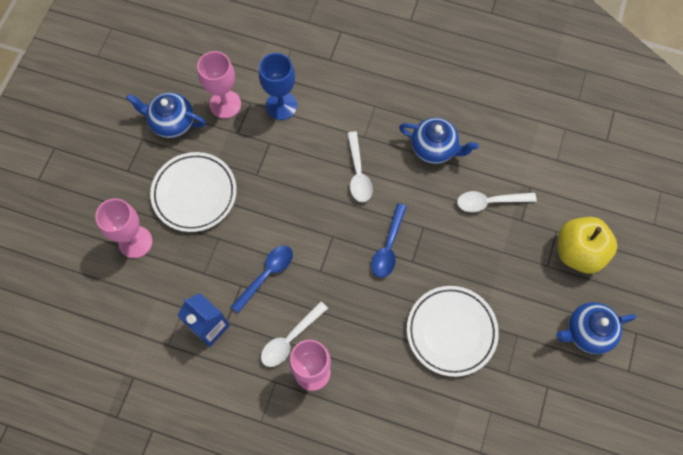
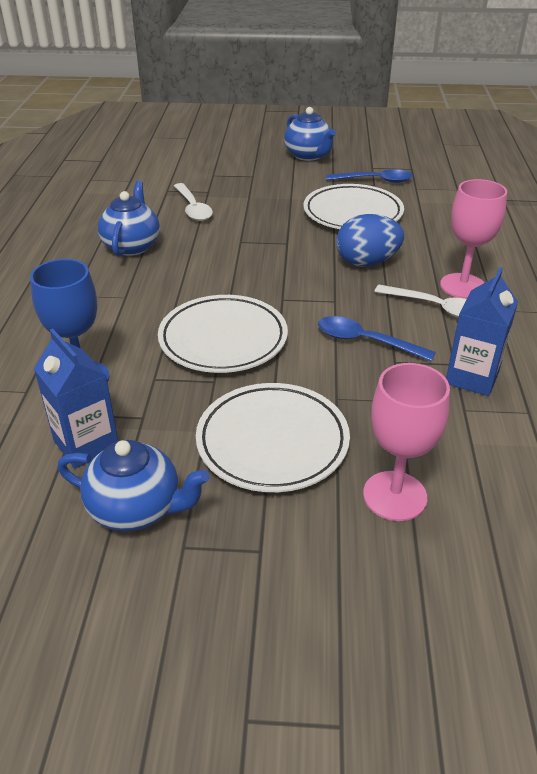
camera: 105 degrees left, 30 degrees down
blue teapot [126,92,206,138] -> blue teapot turned 75 degrees counterclockwise [57,440,209,531]
pink goblet [197,51,241,119] -> blue carton [34,329,118,468]
white spoon [347,131,373,202] -> none
blue spoon [371,204,407,278] -> blue spoon moved to [326,169,413,183]
yellow apple [558,217,617,273] -> none
none -> white plate [158,295,288,373]
none -> blue egg [336,214,404,267]

